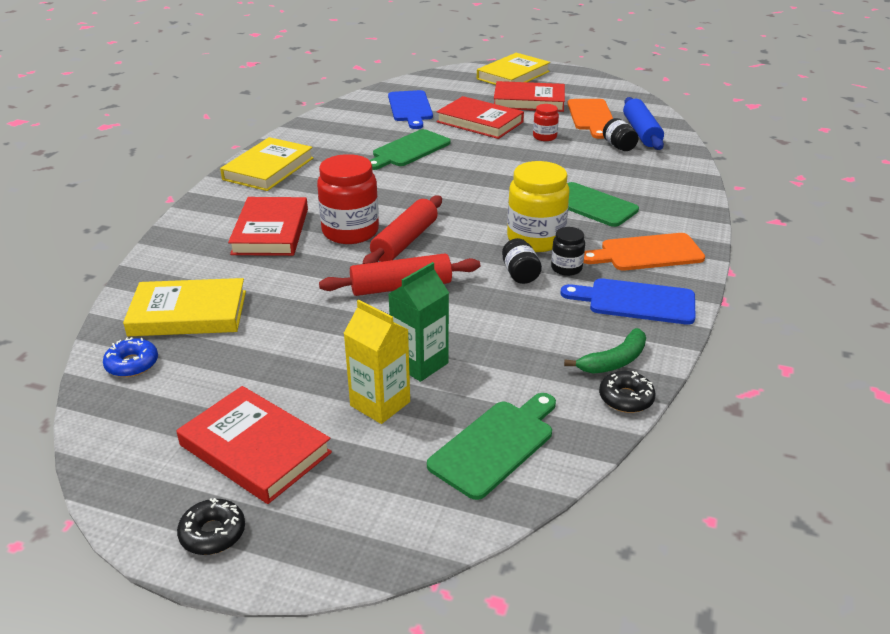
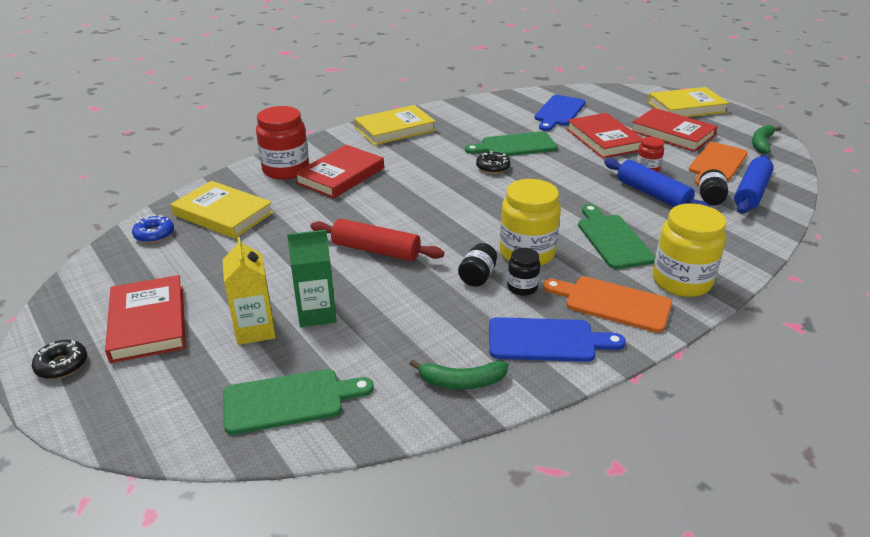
camera: 35 degrees right, 0 degrees up
red jar [317,154,379,244] -> red jar moved to [256,106,309,180]
red rolling pin [363,196,442,264] -> none
blue cutting board [560,278,695,325] -> blue cutting board turned 135 degrees clockwise [489,317,626,362]
black donut [599,371,656,413] -> black donut moved to [476,151,511,174]
none -> blue rolling pin [604,158,710,207]
none -> yellow jar [653,203,727,297]
none -> green banana [752,125,782,154]

